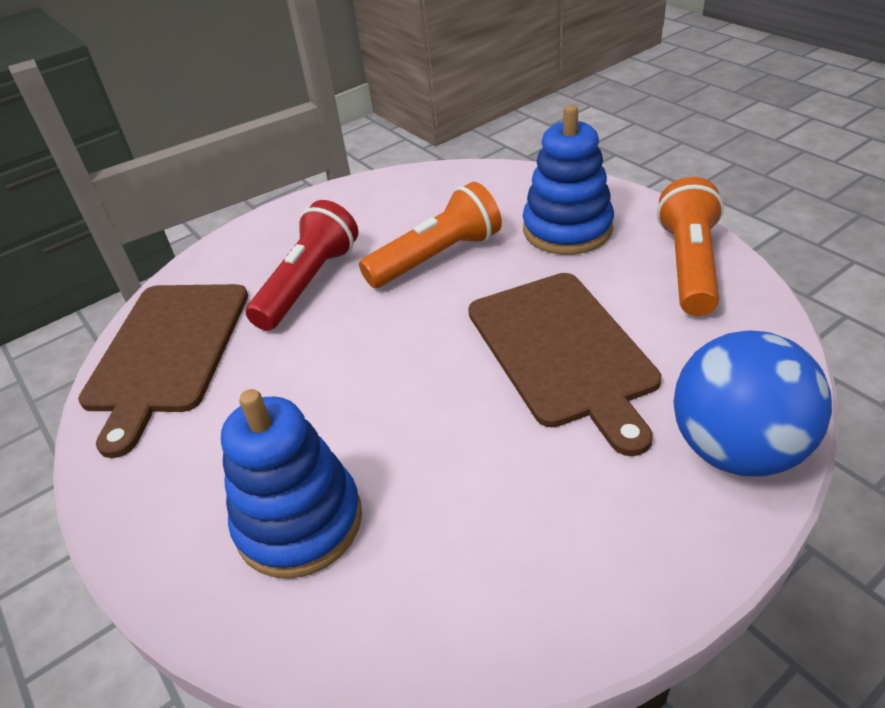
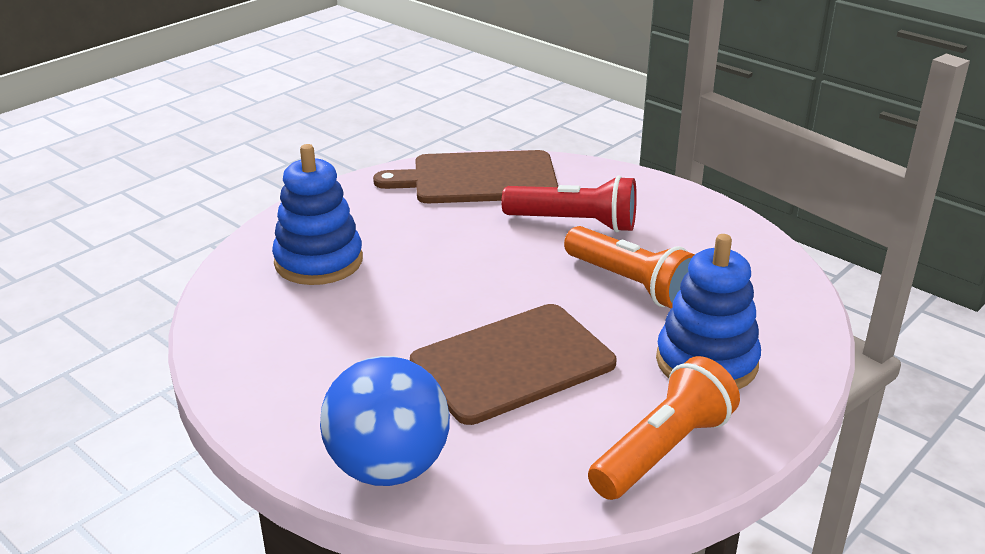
camera: 75 degrees right, 10 degrees down
orange flashlight [657,177,724,316] -> orange flashlight turned 45 degrees counterclockwise [588,356,740,500]

